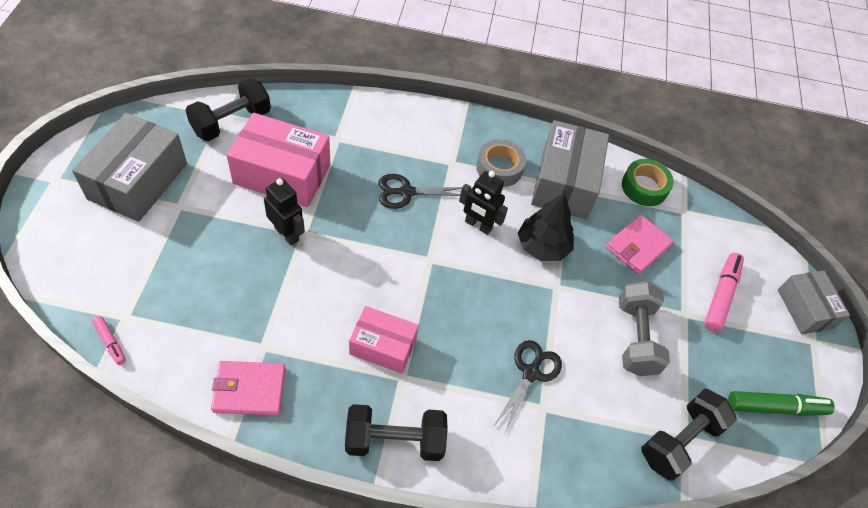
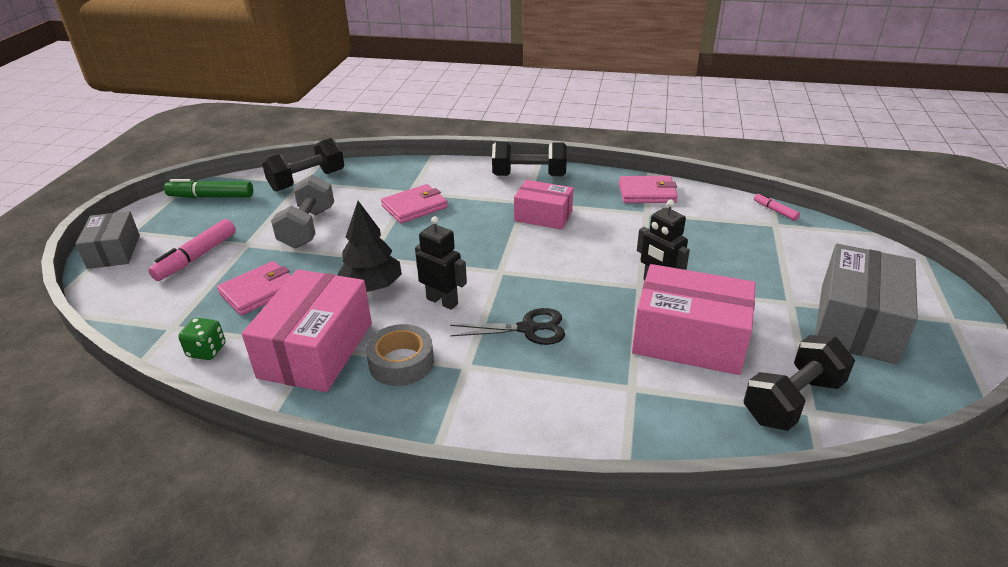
camera: 170 degrees left, 20 degrees down
black scissors [494,340,562,433] -> pink wallet [381,184,448,223]
grey box [531,120,609,219] -> pink box [242,269,372,392]
green tape [622,159,674,206] -> green dice [178,318,226,360]

